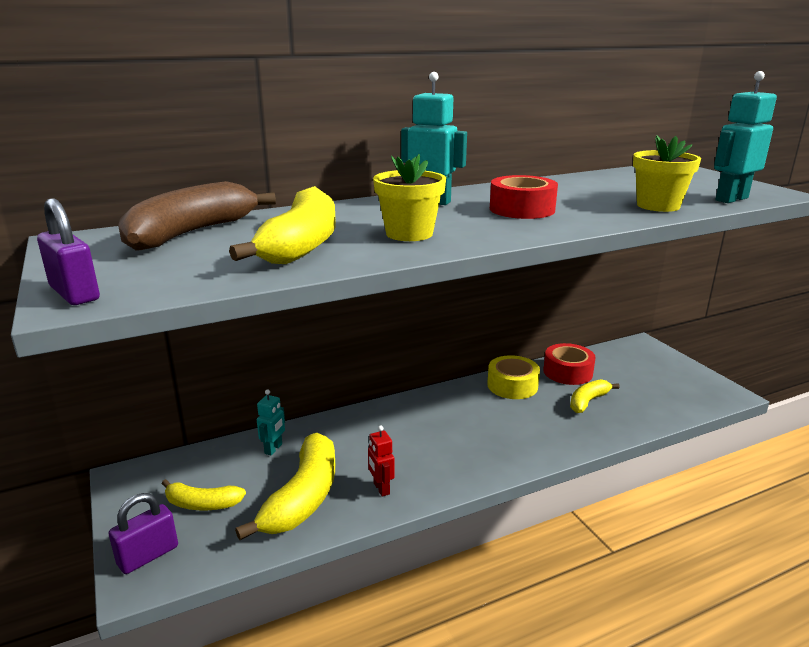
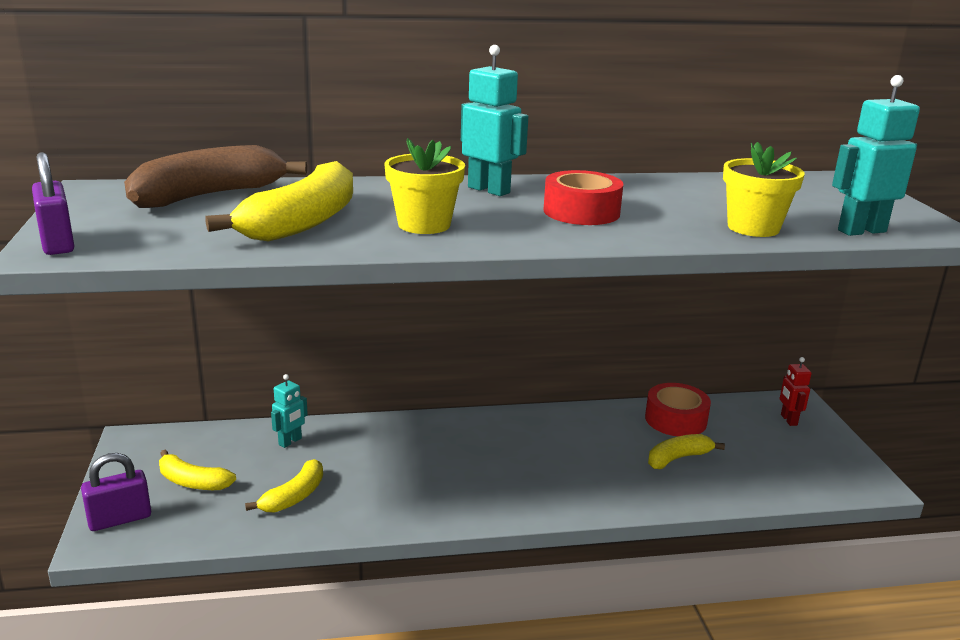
camera: 15 degrees right, 0 degrees up
yellow banana [235,433,335,540] -> yellow banana [245,459,323,513], size x0.56
red robot [368,426,395,497] -> red robot moved to [780,357,811,426]
yellow tape [487,355,540,399] -> none

